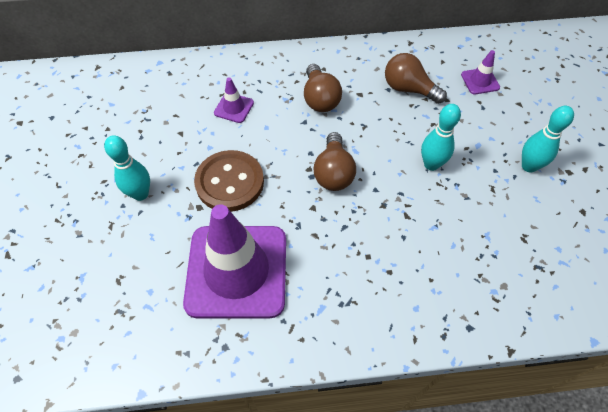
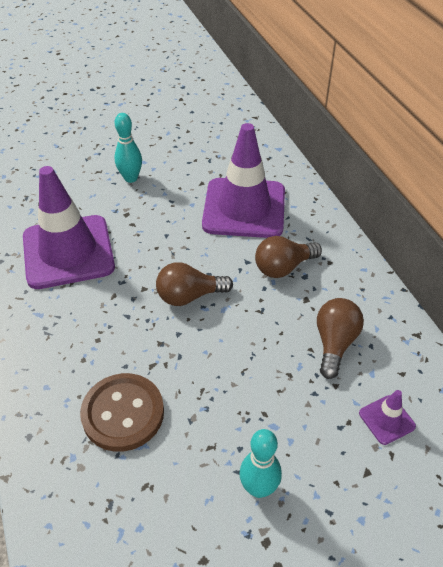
camera: 75 degrees right, 10 degrees down
brown button [194,150,264,212] -> brown button moved to [80,373,164,452]
purple traffic cone [214,77,254,123] -> purple traffic cone [202,123,285,238], size x2.45
turquoise bowling pin [421,104,461,171] -> none

